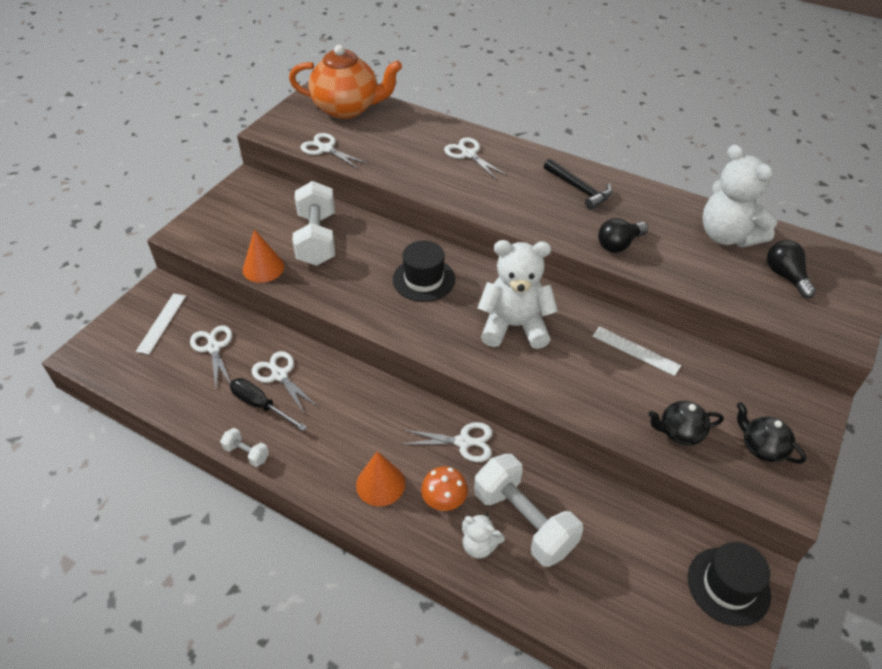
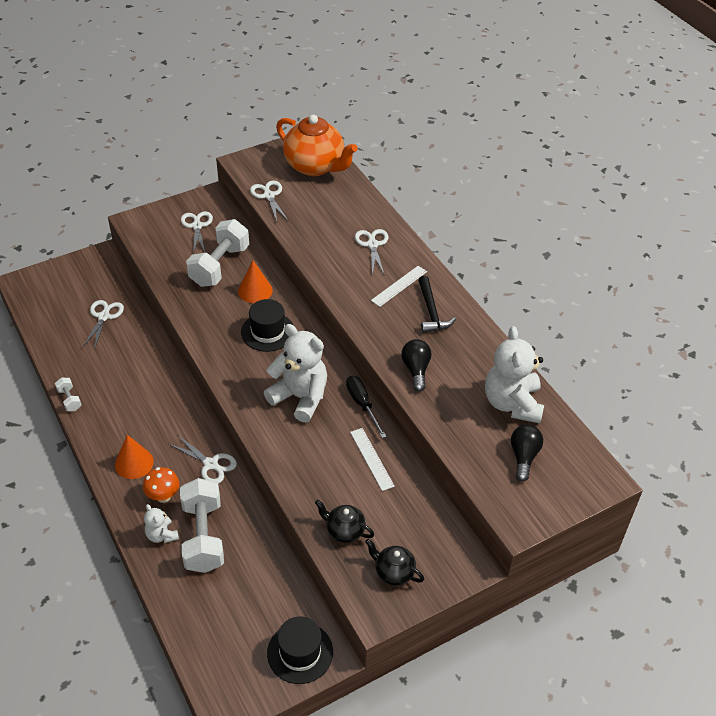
camera: 30 degrees right, 0 degrees up
white ruler [136,293,186,354] -> white ruler moved to [371,266,427,307]
black screwdriver [230,378,307,431] -> black screwdriver moved to [346,376,387,438]
orange cone [243,229,284,283] -> orange cone moved to [238,260,273,303]
white scissors [252,351,318,413] -> white scissors moved to [181,211,213,254]
black light bulb [598,218,648,253] -> black light bulb turned 90 degrees clockwise [401,339,431,392]
black teapot [737,402,806,464] -> black teapot turned 45 degrees counterclockwise [365,539,424,585]

